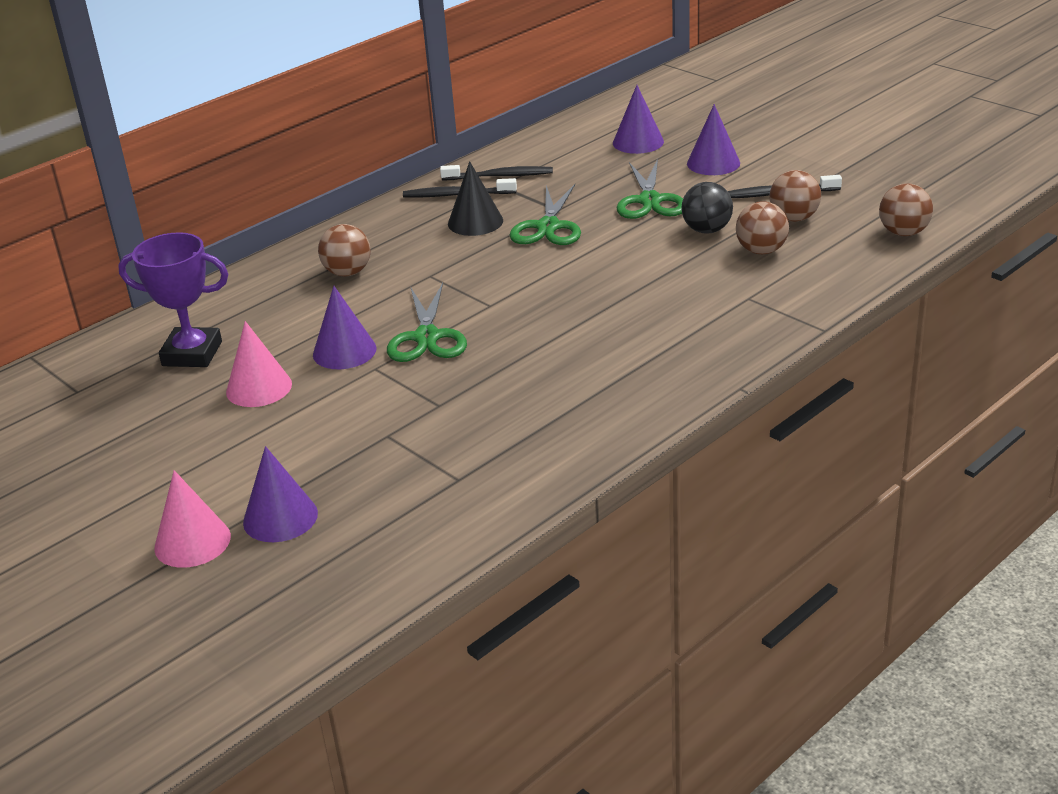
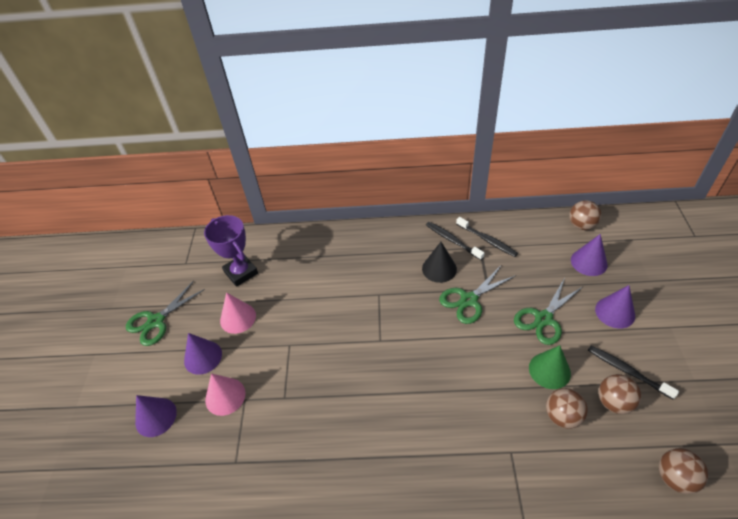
camera: 45 degrees right, 15 degrees up
pink cone [154,470,231,568] -> pink cone moved to [205,373,246,416]
purple cone [313,286,376,369] -> purple cone moved to [184,333,222,375]
brown ball [318,224,371,276] -> brown ball moved to [569,200,601,230]
green scissors [387,283,467,362] -> green scissors moved to [126,281,205,346]
black ball [681,182,733,233] -> green cone [529,345,571,389]

